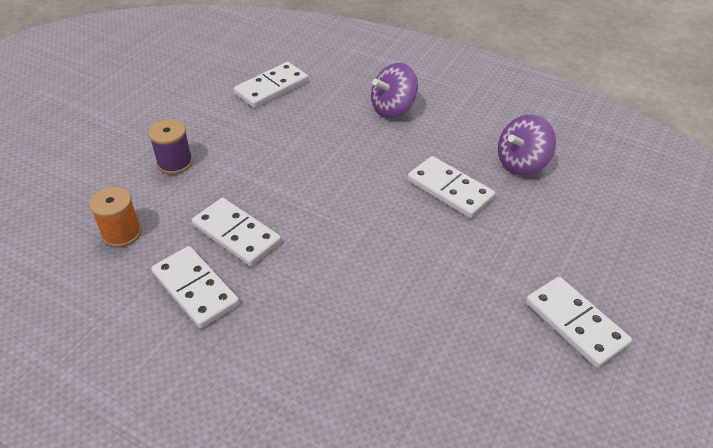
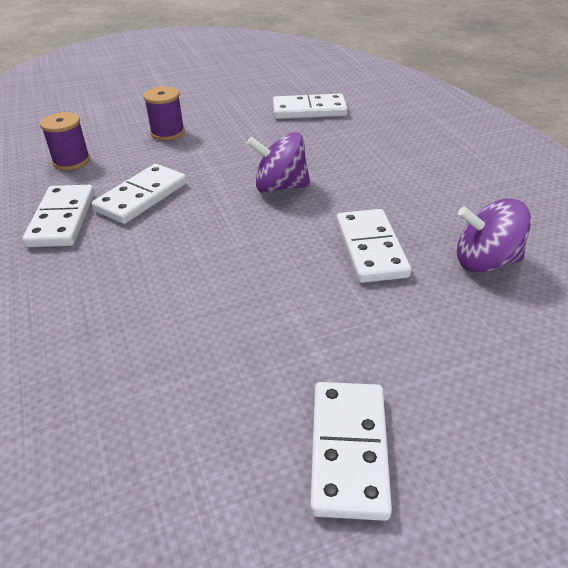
camera: 40 degrees right, 5 degrees down
orange spool [89,187,142,248] -> purple spool [40,112,90,170]
white domino [192,198,281,266] -> white domino turned 45 degrees clockwise [92,164,187,224]
purple spinning top [371,63,418,118] -> purple spinning top moved to [247,132,311,193]

